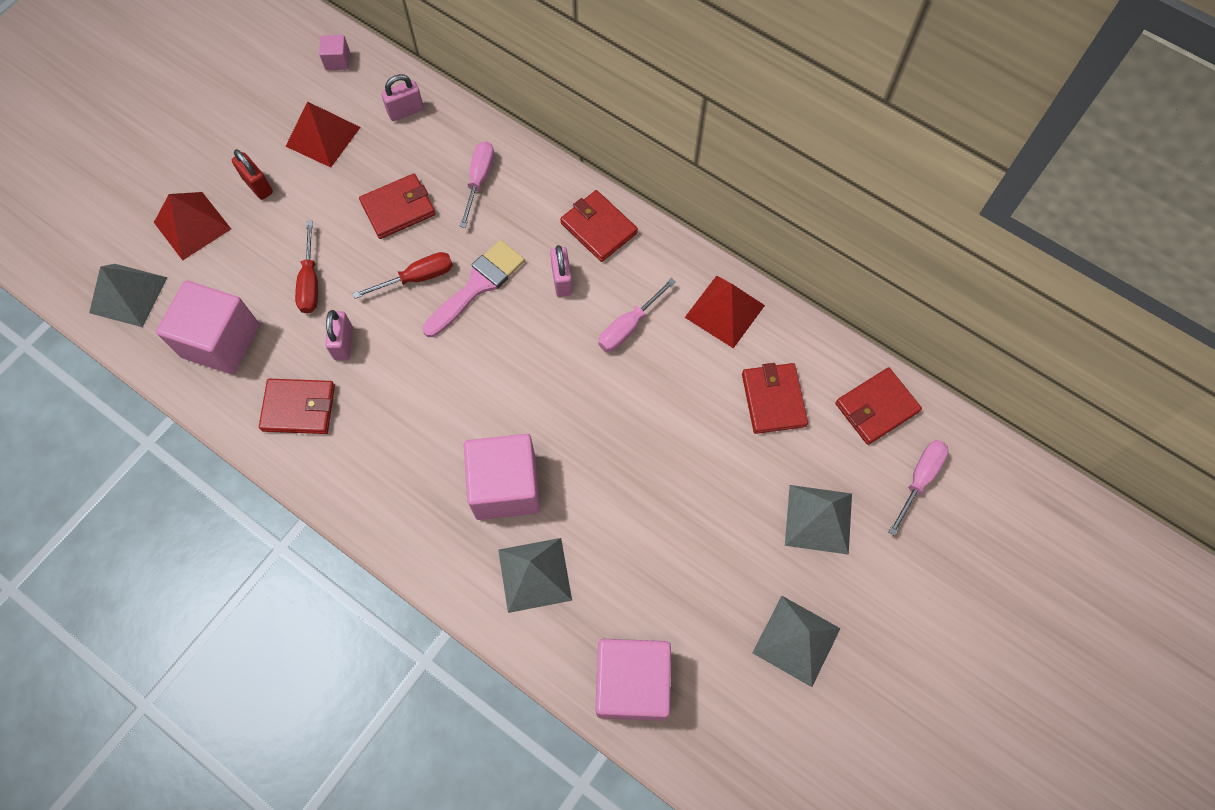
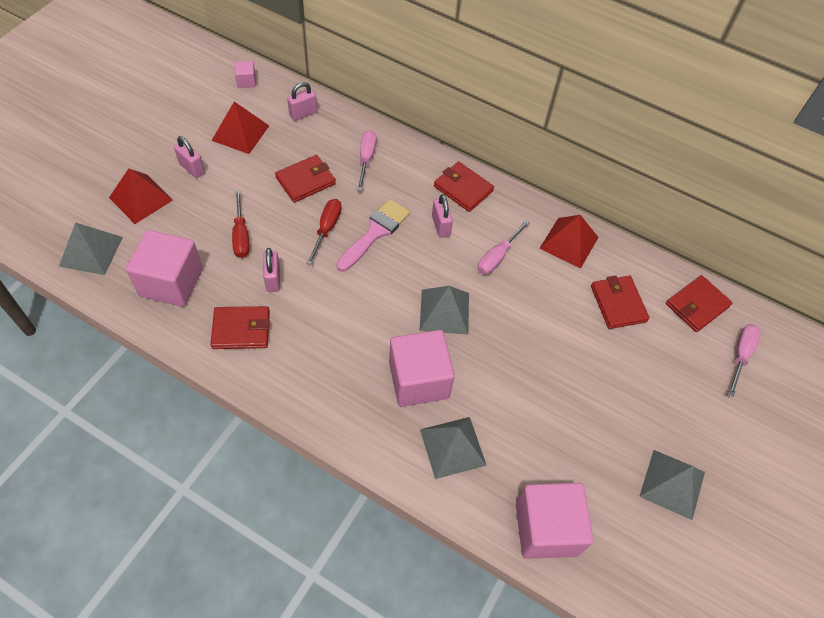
camera: 10 degrees left, 10 degrees down
red padlock [232,149,273,200] -> pink padlock [174,136,205,178]
red screwdriver [353,252,453,299] -> red screwdriver turned 45 degrees counterclockwise [306,199,342,265]
grey pyramid [785,485,852,555] -> grey pyramid moved to [420,286,469,335]

